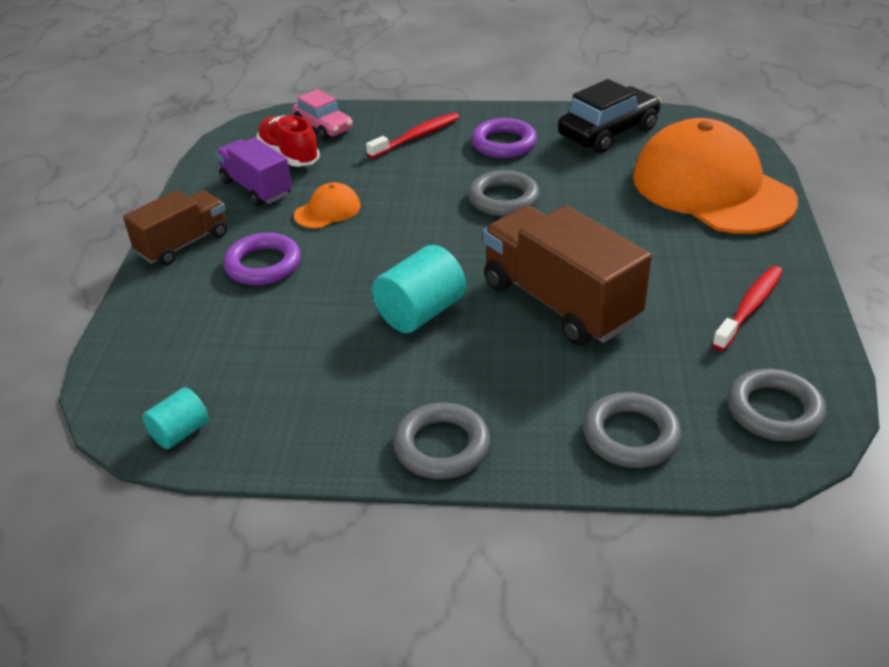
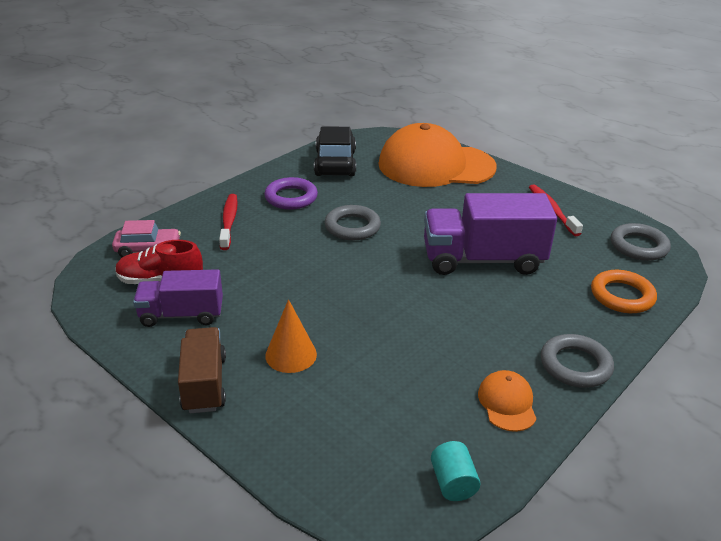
camera: 55 degrees left, 5 degrees down
purple ring [223,233,301,285] -> orange cone [265,299,317,373]
orange cap [294,182,360,229] -> orange cap moved to [478,370,536,432]
turquoise cylinder [372,245,466,333] -> none
brown truck [483,205,652,346] -> purple truck [424,193,557,275]
grey ring [583,392,681,468] -> orange ring [591,270,657,313]

